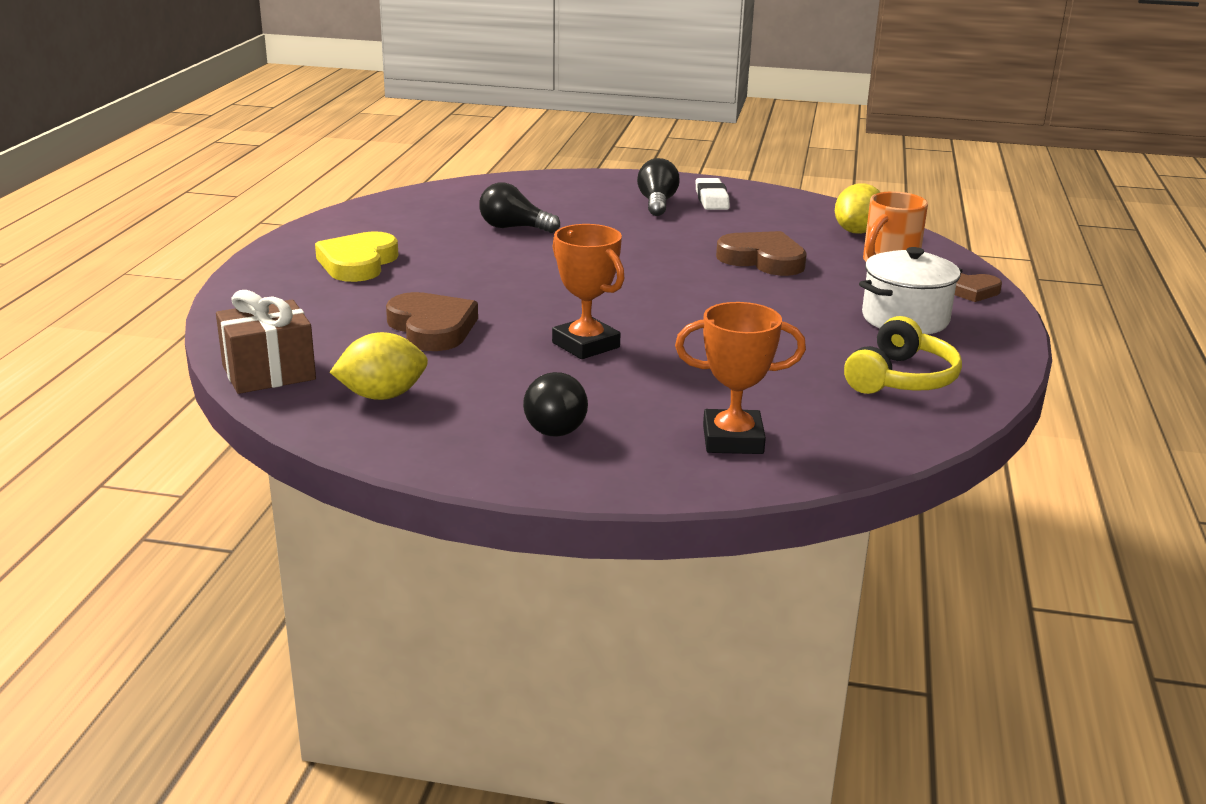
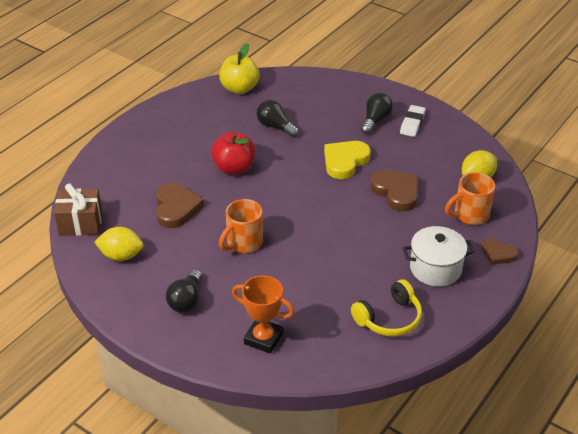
camera: 25 degrees right, 15 degrees up
yellow heart [315,231,399,282] -> yellow heart moved to [324,141,371,179]
orange trophy [552,224,625,359] -> orange mug [219,199,263,253]
none -> red apple [211,132,256,175]
none -> yellow apple [219,43,260,94]

